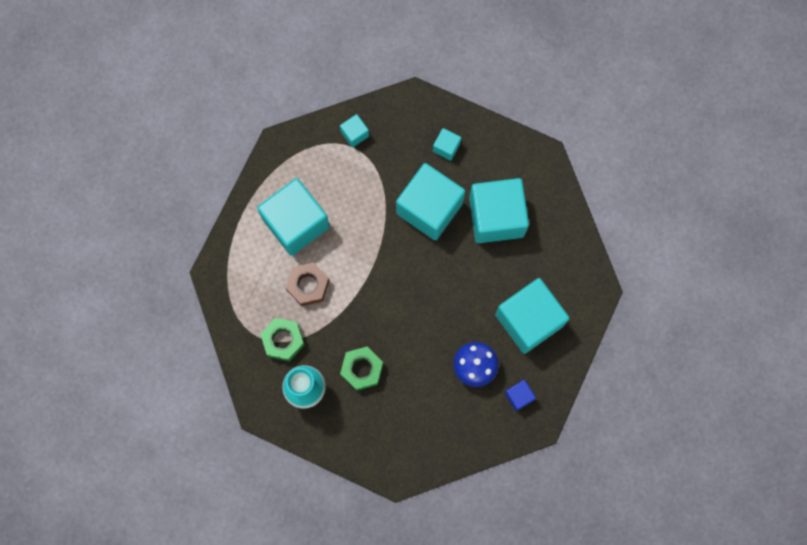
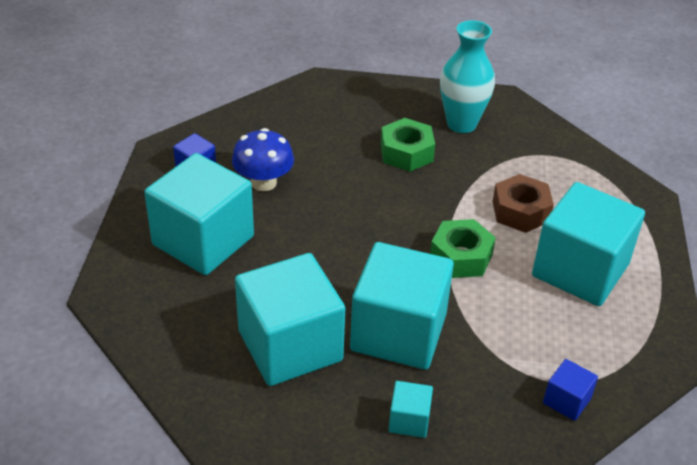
camera: 160 degrees right, 35 degrees down
green nut [260,318,305,361] -> green nut moved to [430,219,496,278]
turquoise cube [340,114,369,148] -> blue cube [543,359,598,421]

